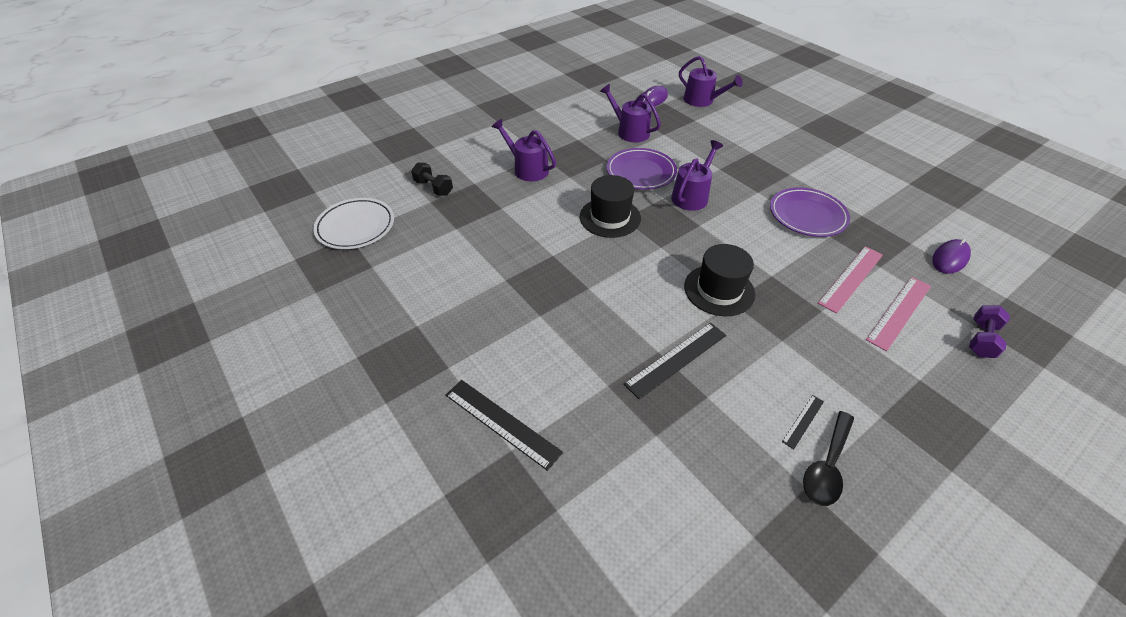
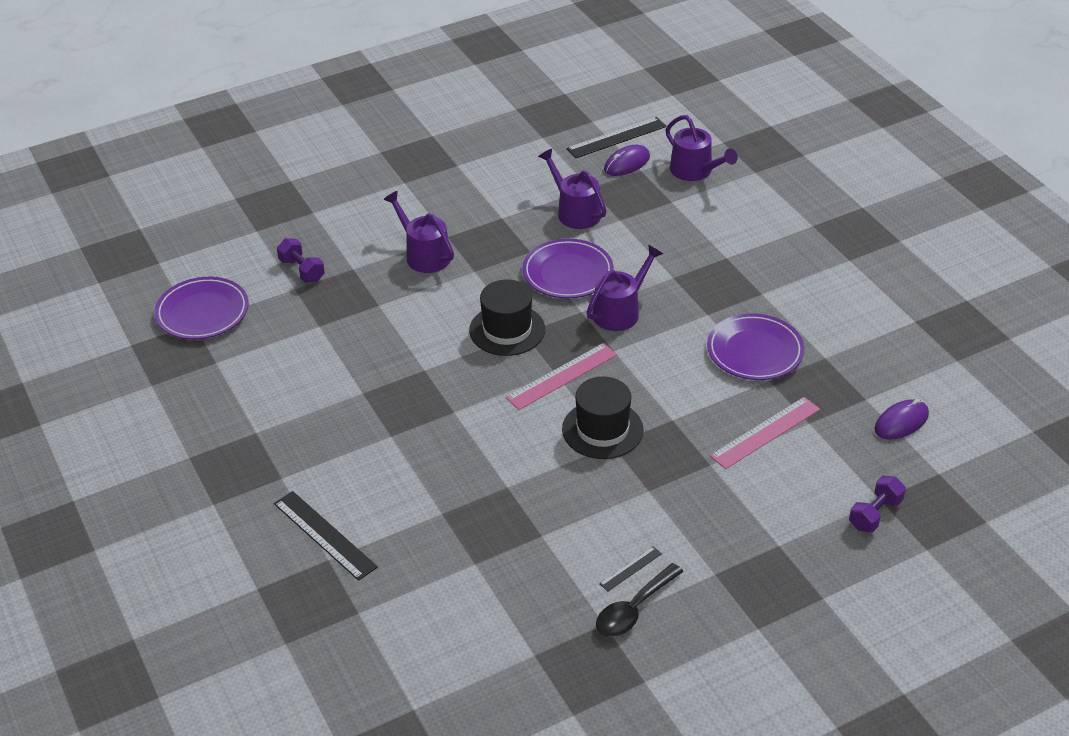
camera: 10 degrees right, 5 degrees down
white plate [313,198,394,249] -> purple plate [154,277,249,339]
black dumbbell [411,162,453,196] -> purple dumbbell [277,238,325,283]
black ruler [624,323,726,399] -> black ruler moved to [566,117,667,158]
pink ruler [866,277,931,351] -> pink ruler moved to [505,343,617,410]

